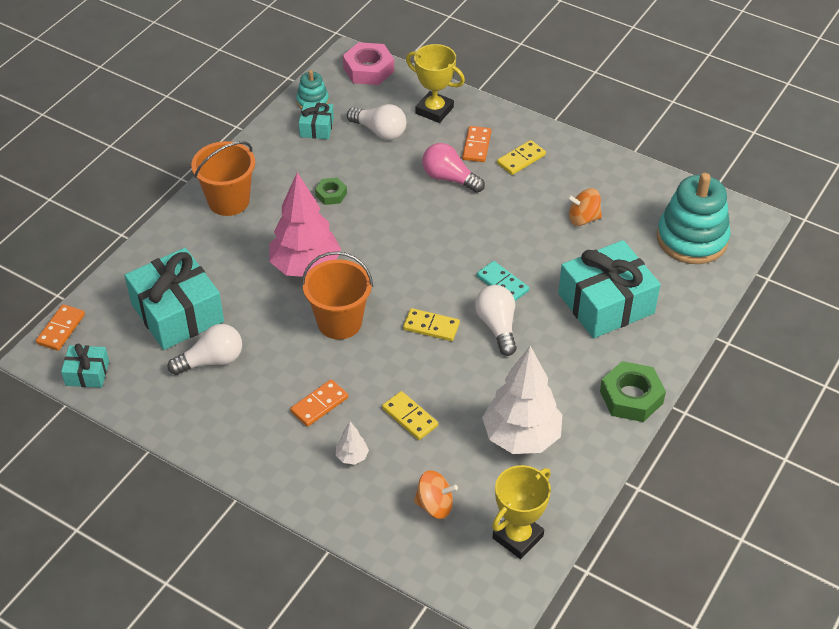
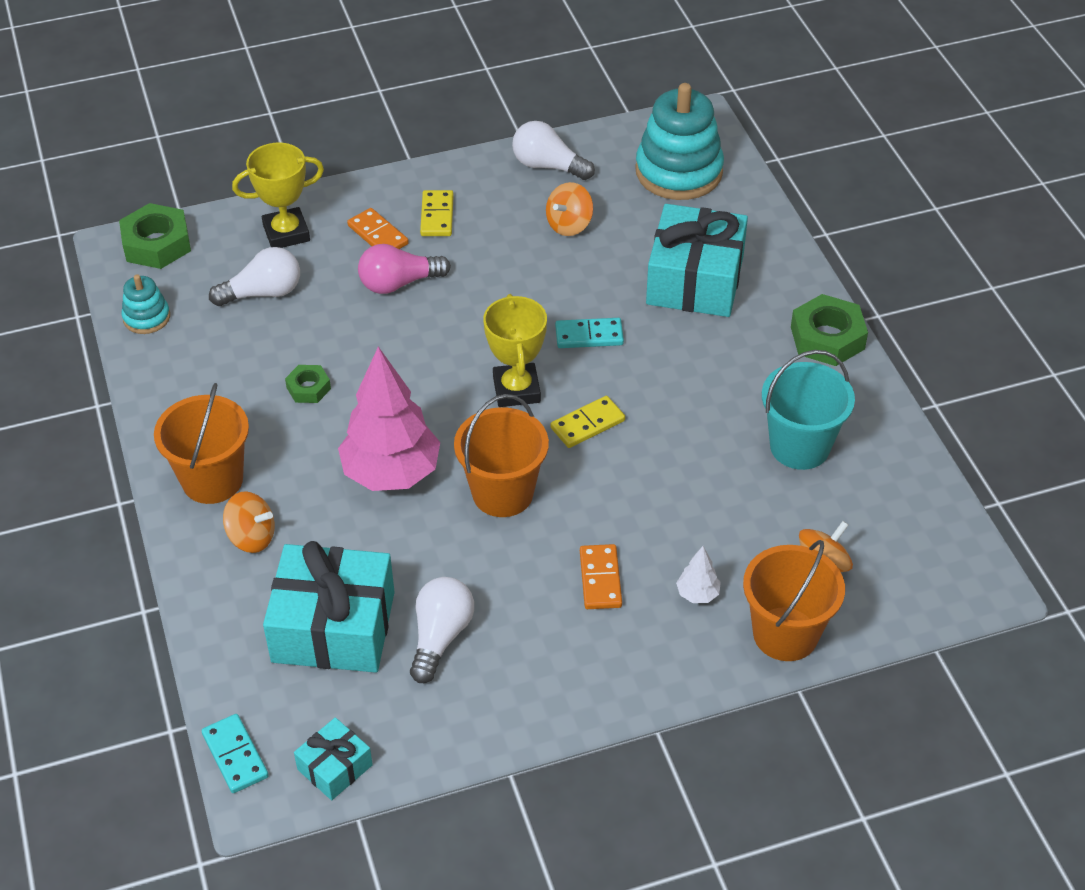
camera: 50 degrees left, 0 degrees up
orange domino [36,304,85,351] -> turquoise domino [202,714,269,793]
turquoise gift [299,102,334,139] -> none
pink nut [343,42,394,85] -> green nut [119,203,191,269]
yellow domino [382,391,438,440] -> none
white light bulb [475,285,517,356] -> white light bulb moved to [512,121,595,180]
white tree [482,346,563,454] -> turquoise bucket [762,350,855,470]
yellow trophy [492,465,551,559] -> yellow trophy moved to [483,294,547,407]
none -> orange spinning top [223,491,275,553]
none -> orange bucket [743,540,845,661]

